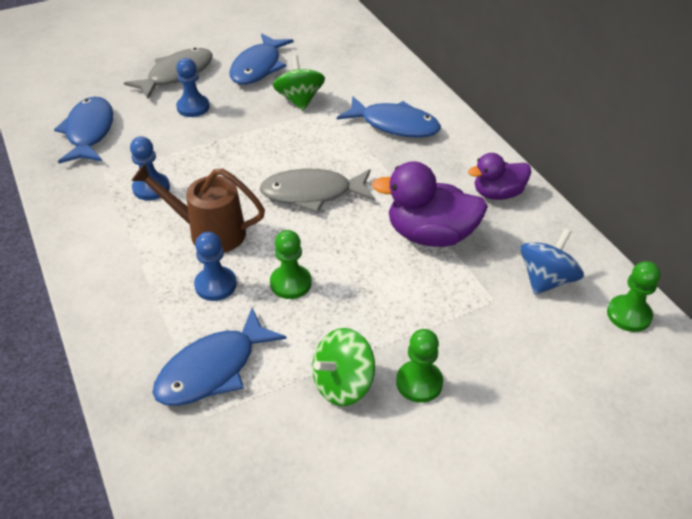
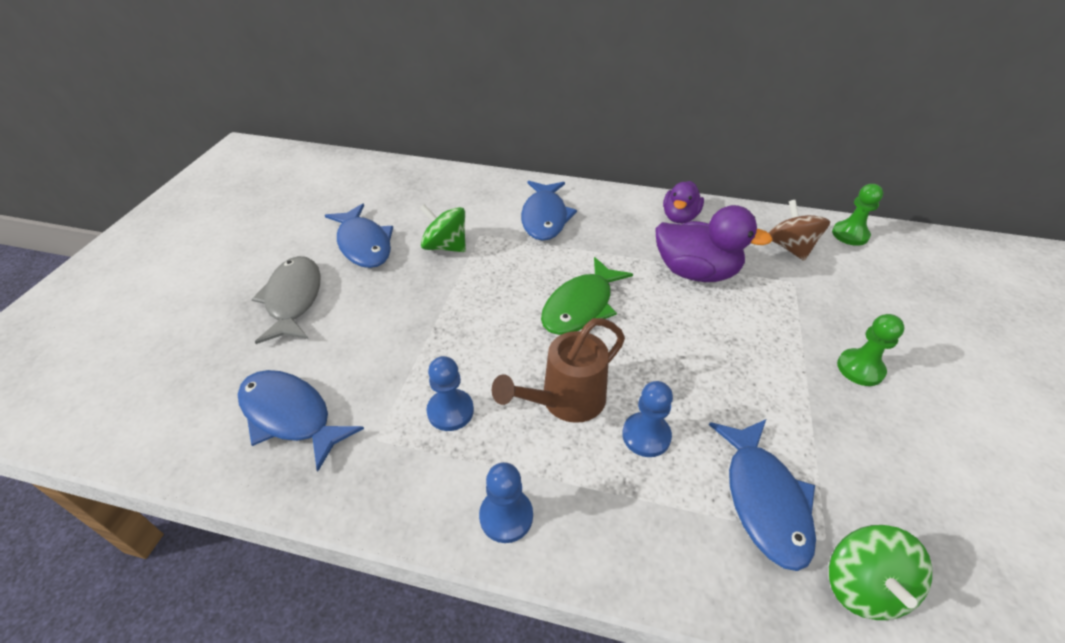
camera: 50 degrees left, 0 degrees up
blue pawn [176,58,210,117] -> blue pawn moved to [479,462,533,543]
grey fish [260,169,375,212] -> green fish [541,257,633,335]
green pawn [270,230,312,299] -> none
green spinning top [312,328,375,406] -> green spinning top moved to [829,525,932,620]
blue fish [337,96,441,138] -> blue fish turned 120 degrees clockwise [521,181,577,241]
purple duck [372,161,488,247] -> purple duck turned 120 degrees counterclockwise [655,205,773,282]
blue spinning top [520,229,584,295] -> brown spinning top [768,200,830,261]

